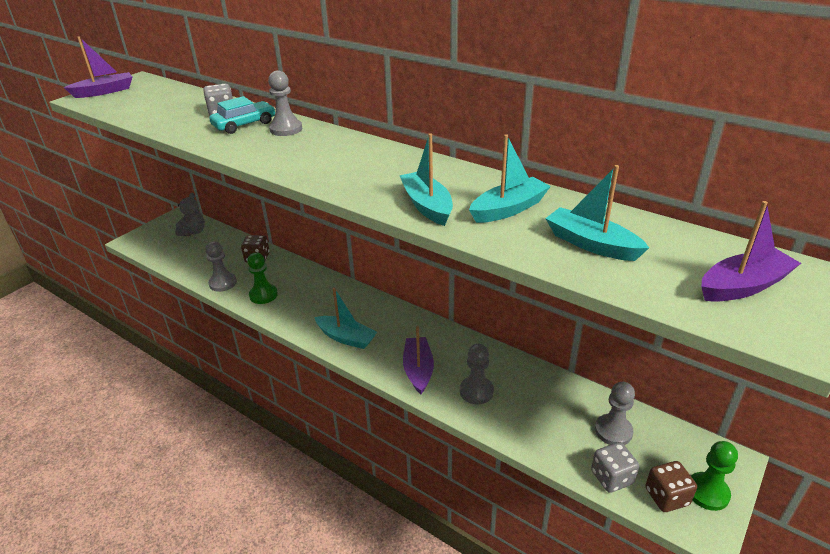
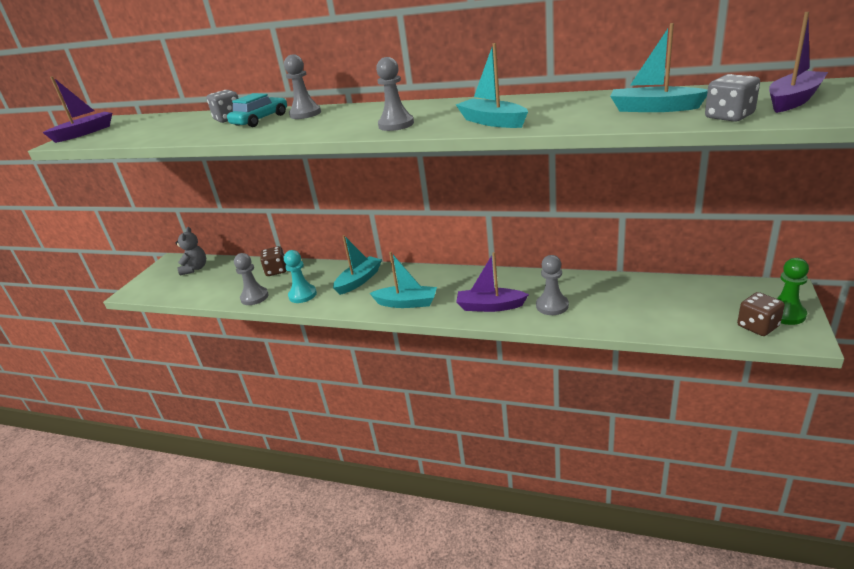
camera: 15 degrees left, 5 degrees down
green pawn [247,252,278,304] -> turquoise pawn [284,250,317,303]
purple boat [403,326,434,395] -> purple boat turned 60 degrees counterclockwise [456,252,529,312]
turquoise boat [469,134,551,223] -> turquoise boat moved to [333,235,382,295]
grey dice [591,442,639,493] -> grey dice moved to [705,74,760,122]
grey pawn [595,382,635,445] -> grey pawn moved to [376,57,414,131]

